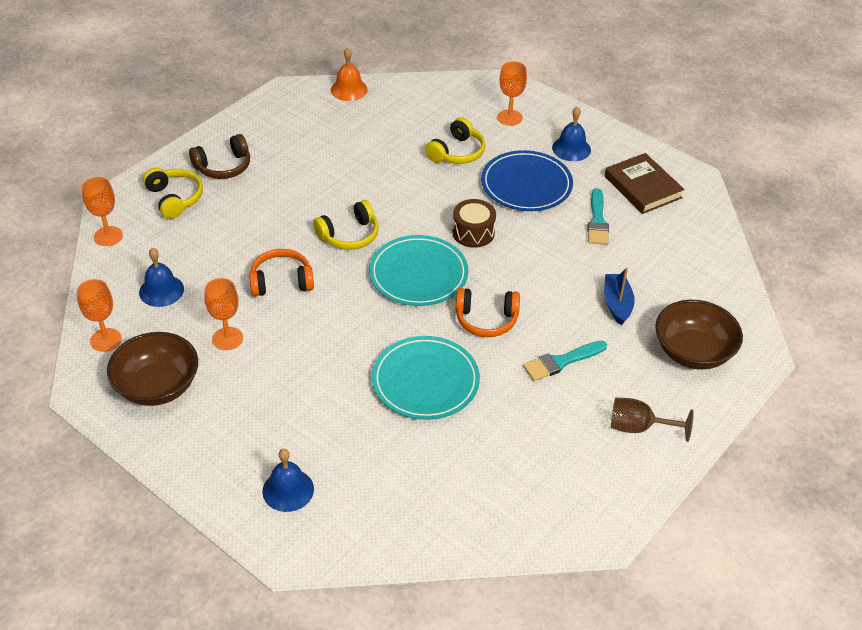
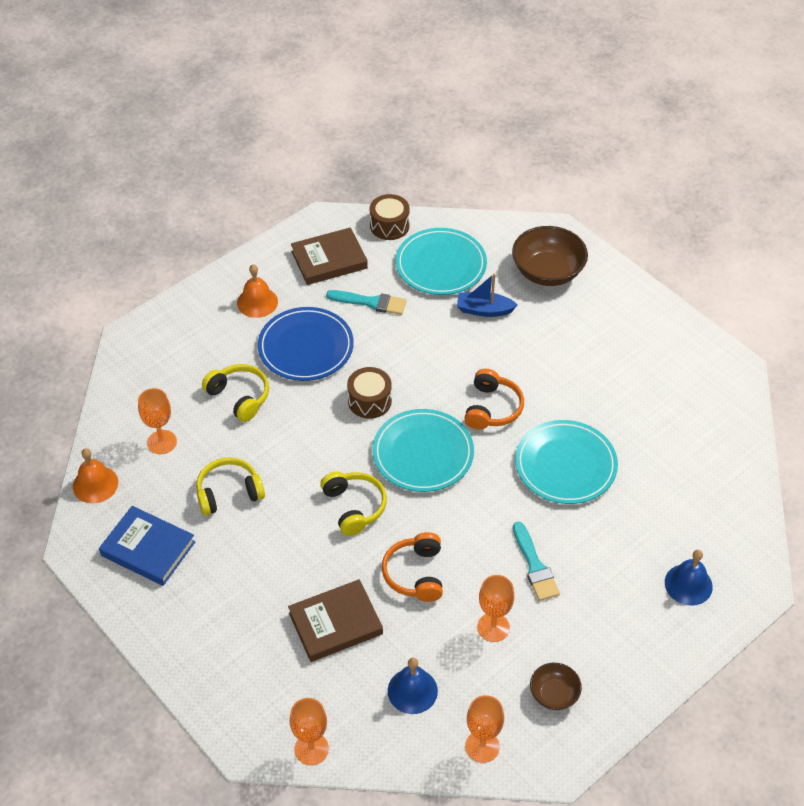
camera: 80 degrees left, 5 degrees up
brown bowl [107,332,198,406] -> brown bowl [530,663,582,710], size x0.55
yellow headphones [143,167,203,219] -> yellow headphones moved to [196,457,265,516]
brown headphones [189,134,250,179] -> none
orange goblet [497,61,527,126] -> orange goblet moved to [138,388,177,454]
turquoise brush [523,341,607,381] -> turquoise brush moved to [513,521,560,601]
blue bell [552,107,591,161] -> orange bell [237,264,278,318]
brown goblet [611,398,694,442] -> none
none -> blue book [99,506,195,586]
none -> brown book [288,579,383,662]
none -> brown drum [370,194,410,240]
none -> turquoise plate [396,228,487,295]

